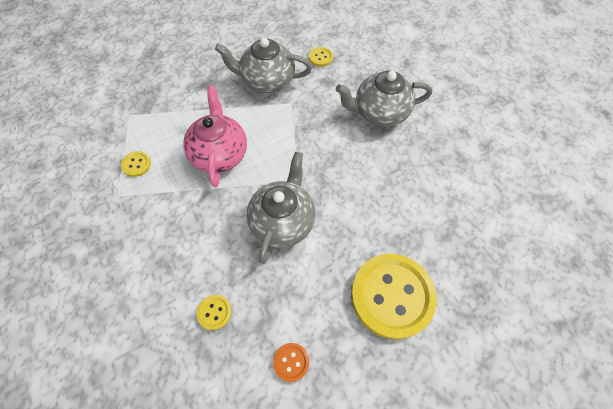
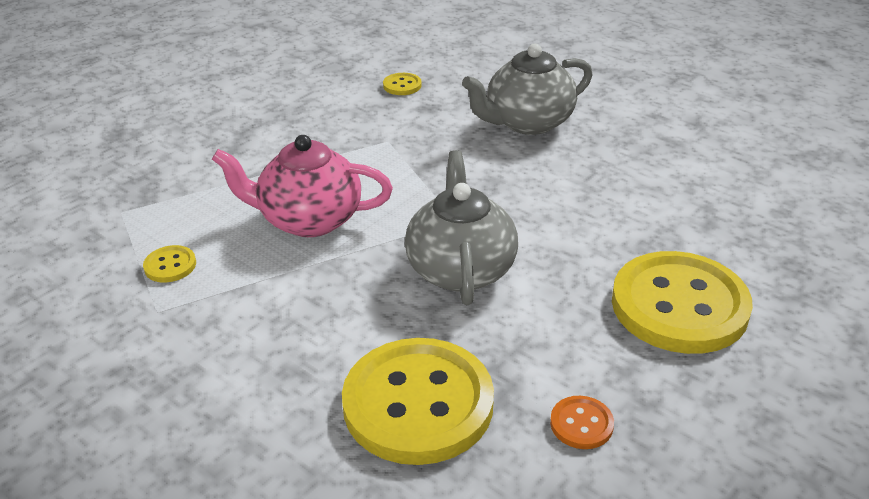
camera: 20 degrees left, 25 degrees down
pink teapot [183,86,247,187] -> pink teapot turned 60 degrees counterclockwise [212,135,393,237]
yellow button [197,295,232,330] -> yellow button [342,338,494,465], size x2.47
grey teapot [215,38,312,93] -> none

